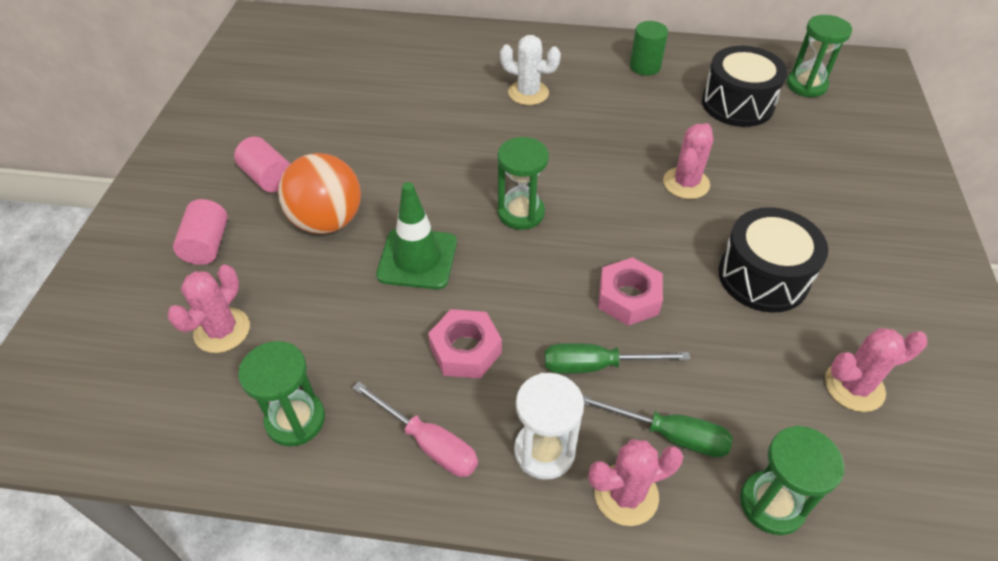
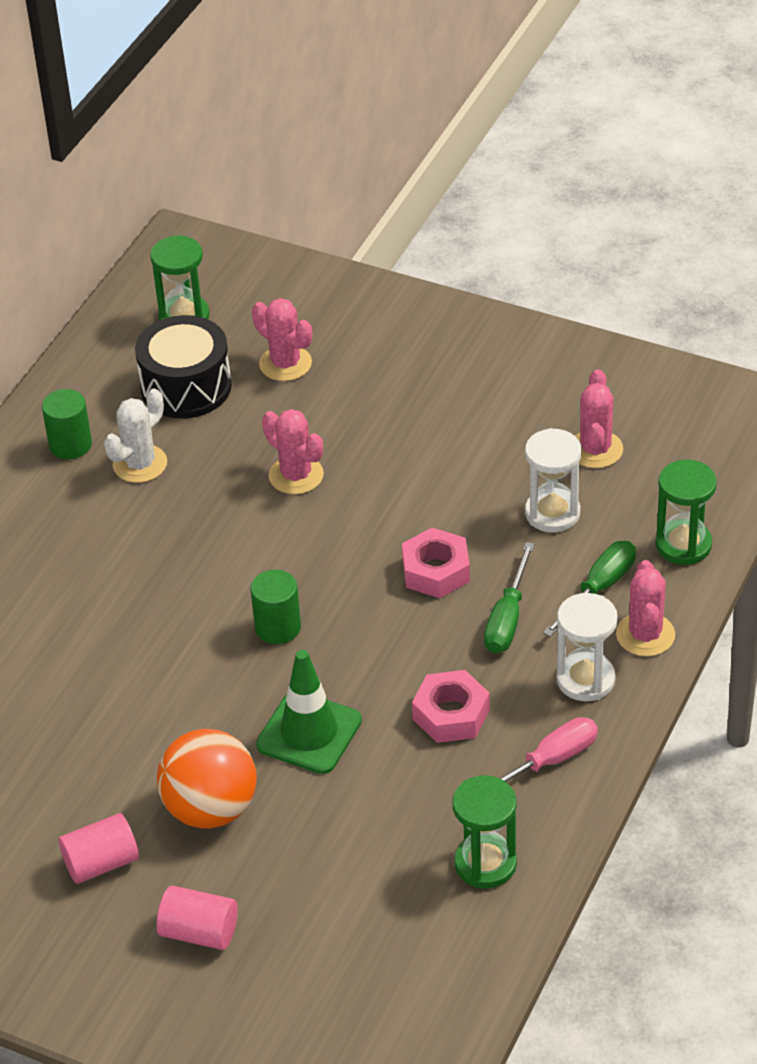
camera: 70 degrees left, 5 degrees down
pink cactus [167,264,250,353] -> pink cactus moved to [252,298,312,381]
green hourglass [497,137,549,230] -> green cylinder [250,570,301,644]
white cactus [500,35,561,105] -> white cactus moved to [104,389,167,483]
black drum [718,207,828,313] -> none
none -> white hourglass [525,428,582,533]

